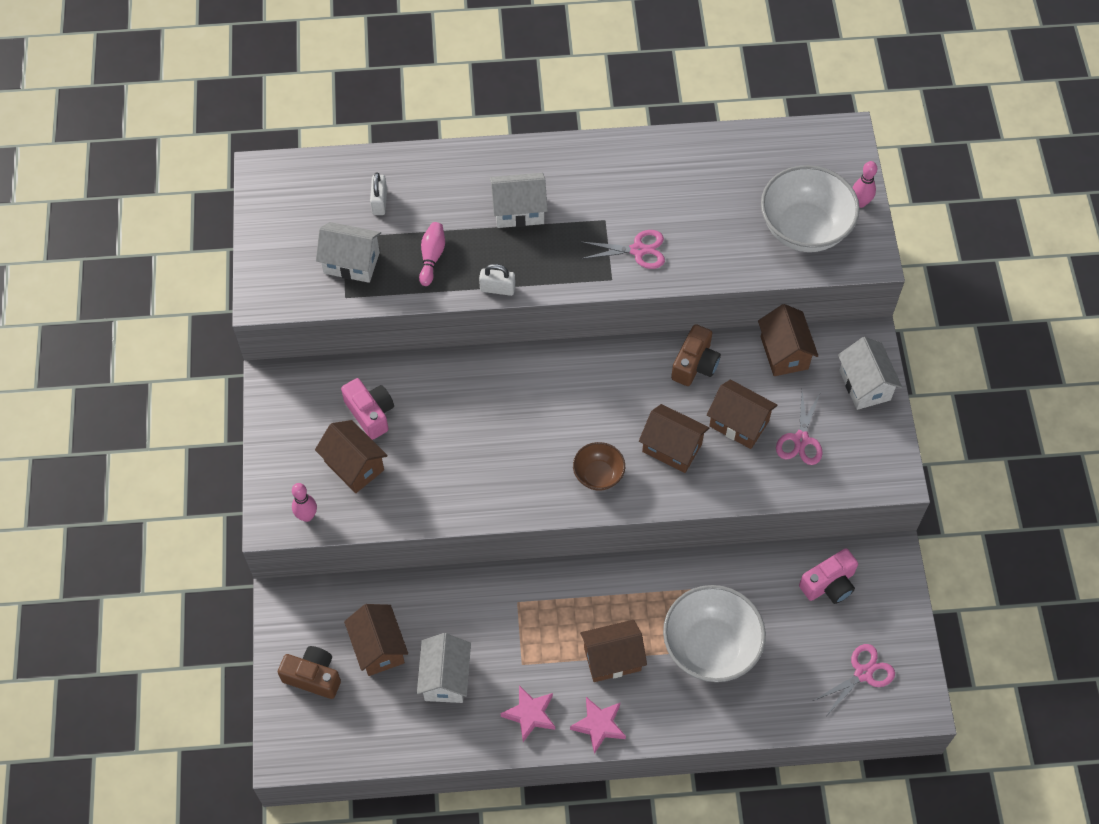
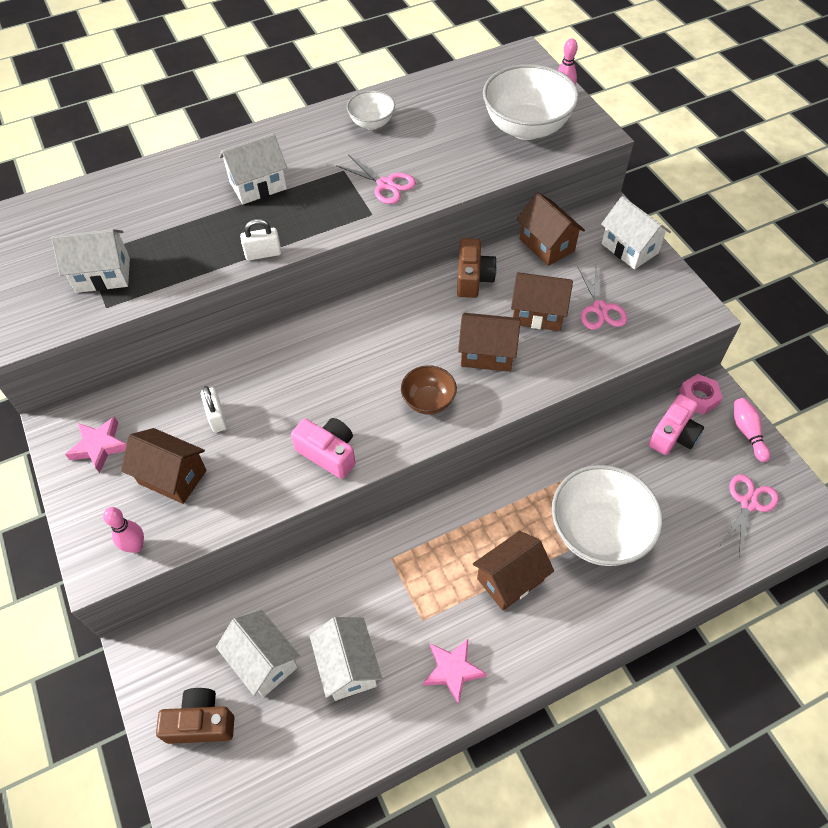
camera: 20 degrees left, 5 degrees down
pink camera [341,378,394,440] -> pink camera moved to [291,418,356,479]
brown house [344,604,408,676] -> white house [216,610,300,697]
white padlock [370,172,387,215] -> white padlock moved to [201,386,227,433]
pink bowling pin [419,222,445,286] -> pink bowling pin moved to [734,398,770,462]
pink star [570,697,626,754] -> pink star moved to [65,417,127,473]
pink scissors [581,230,665,269] -> pink scissors turned 60 degrees clockwise [336,155,416,204]
none -> white bowl [347,91,395,130]
none -> pink nut [679,374,723,415]

